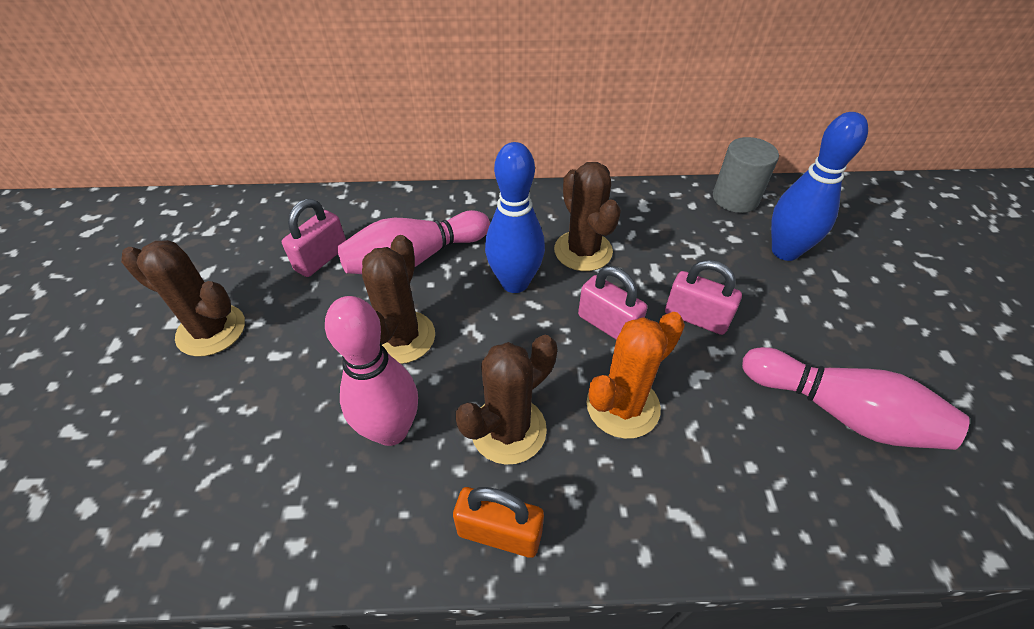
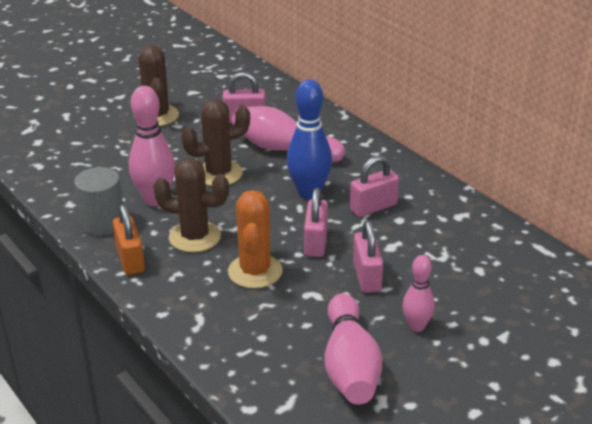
camera: 55 degrees right, 15 degrees down
brown cactus [554,162,621,271] -> pink padlock [350,155,399,217]
orange cactus [587,312,685,439] -> orange cactus turned 75 degrees clockwise [228,190,283,289]
grey cylinder [713,137,779,213] -> grey cylinder moved to [74,167,123,236]
blue bowling pin [771,112,868,261] -> none
none -> pink bowling pin [402,255,435,332]

